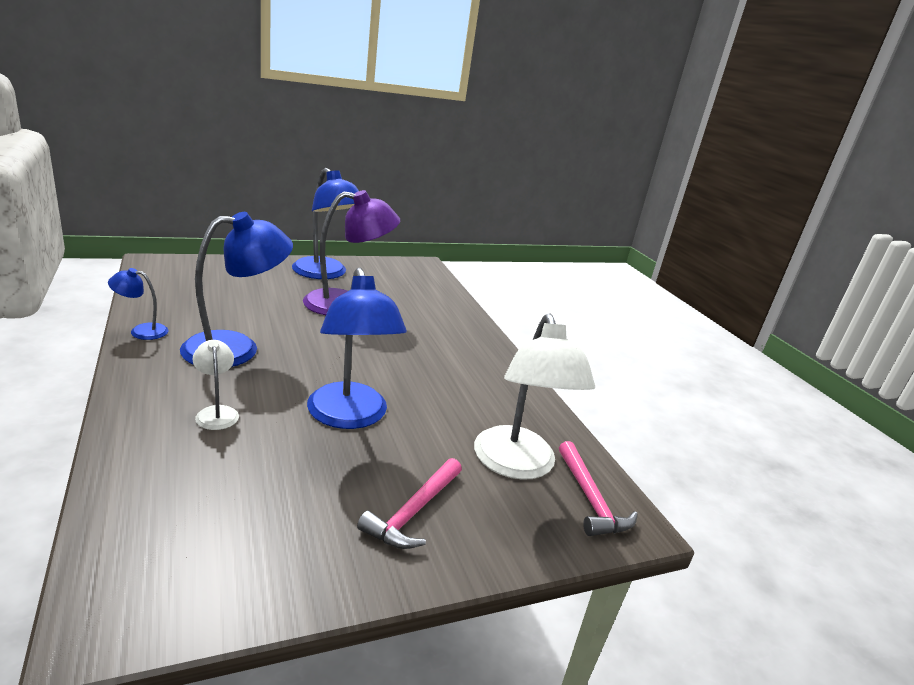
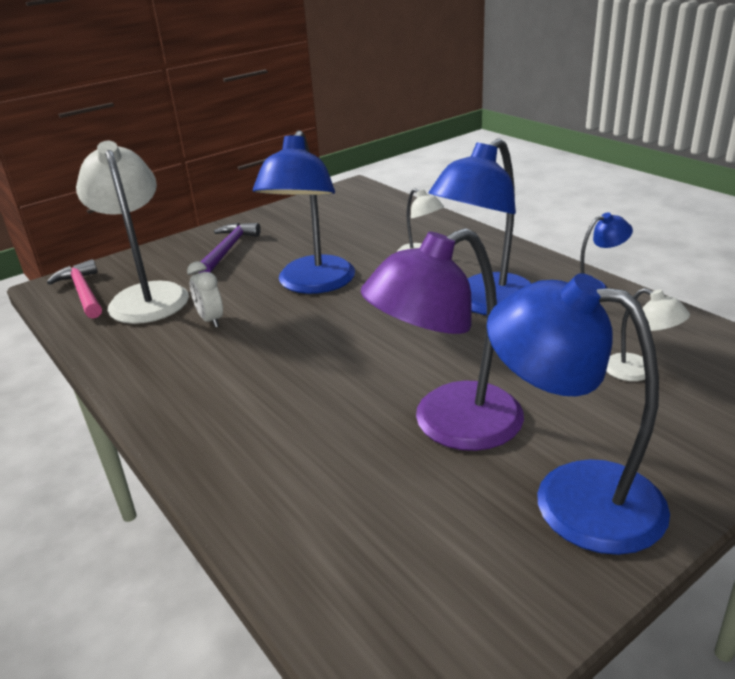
camera: 170 degrees right, 5 degrees up
blue lamp [307,267,407,429] -> blue lamp turned 135 degrees counterclockwise [253,130,355,294]
pink hammer [357,458,462,549] -> purple hammer [199,223,261,273]
none -> white clock [187,261,223,328]
none -> white lamp [606,288,690,381]

